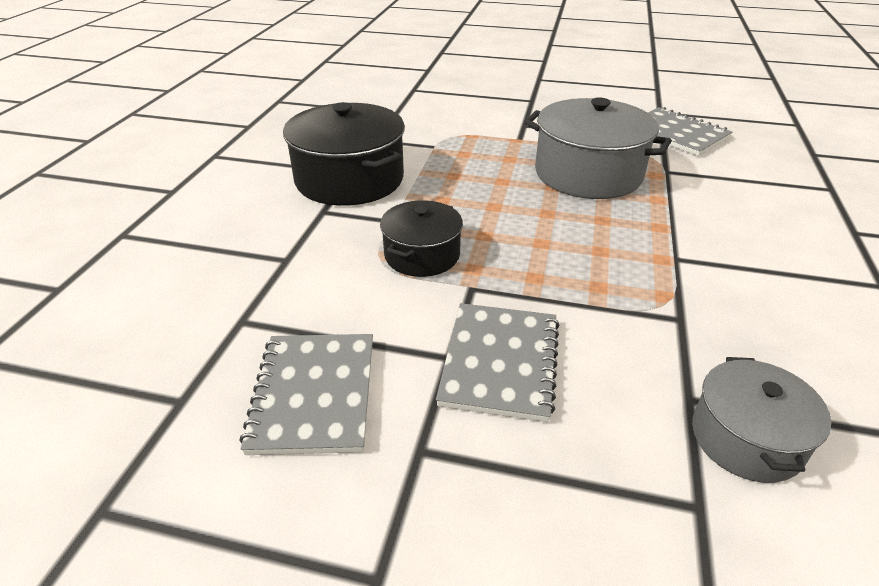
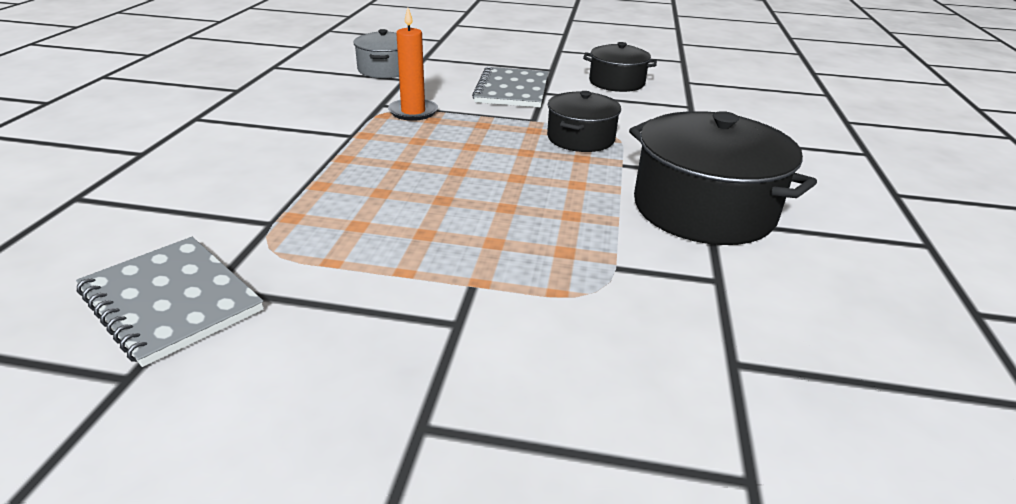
camera: 175 degrees right, 5 degrees down
grey notebook [240,334,373,455] -> black pot [583,42,657,92]
grey pot [524,98,672,199] -> none
none -> orange candle [388,8,438,121]

